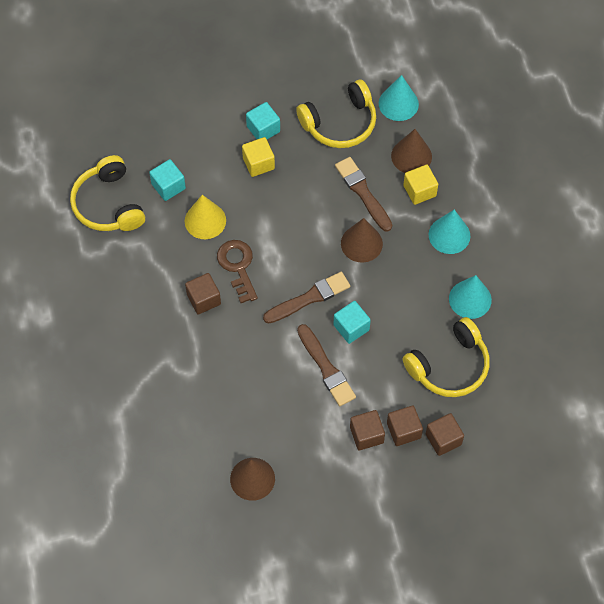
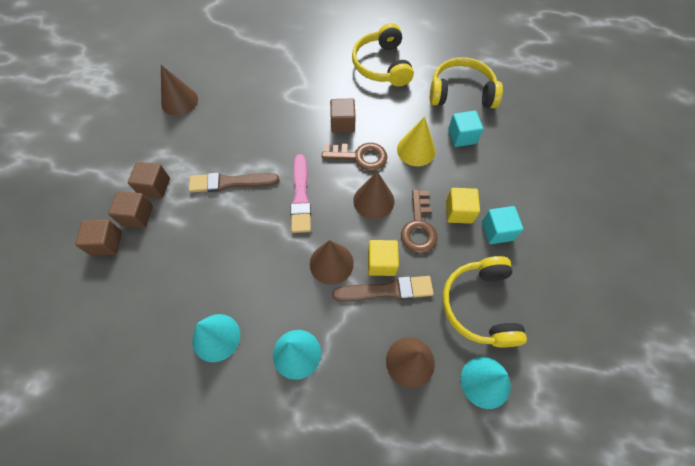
camera: 115 degrees right, 0 degrees up
brown brush [263,272,350,324] -> pink brush [291,154,311,233]
turquoise cube [333,301,371,344] -> none
yellow cube [403,165,438,205] -> yellow cube moved to [368,240,399,276]
yellow headphones [403,317,490,397] -> yellow headphones moved to [352,23,414,87]
none -> brown cone [353,171,395,219]
none -> brown key [401,189,438,253]

